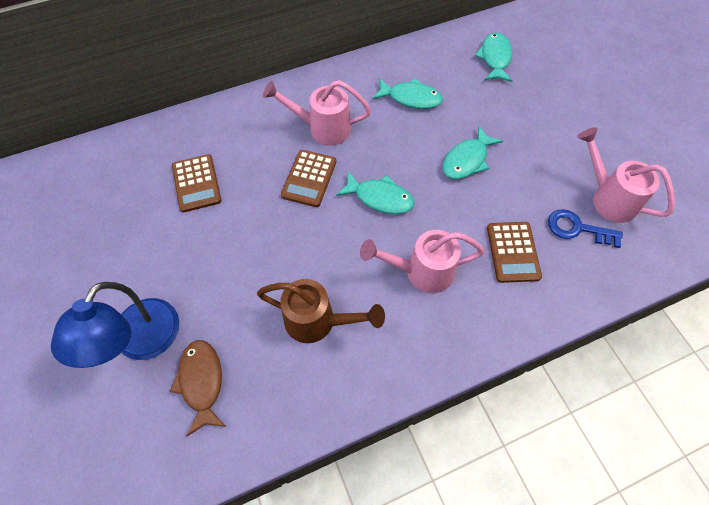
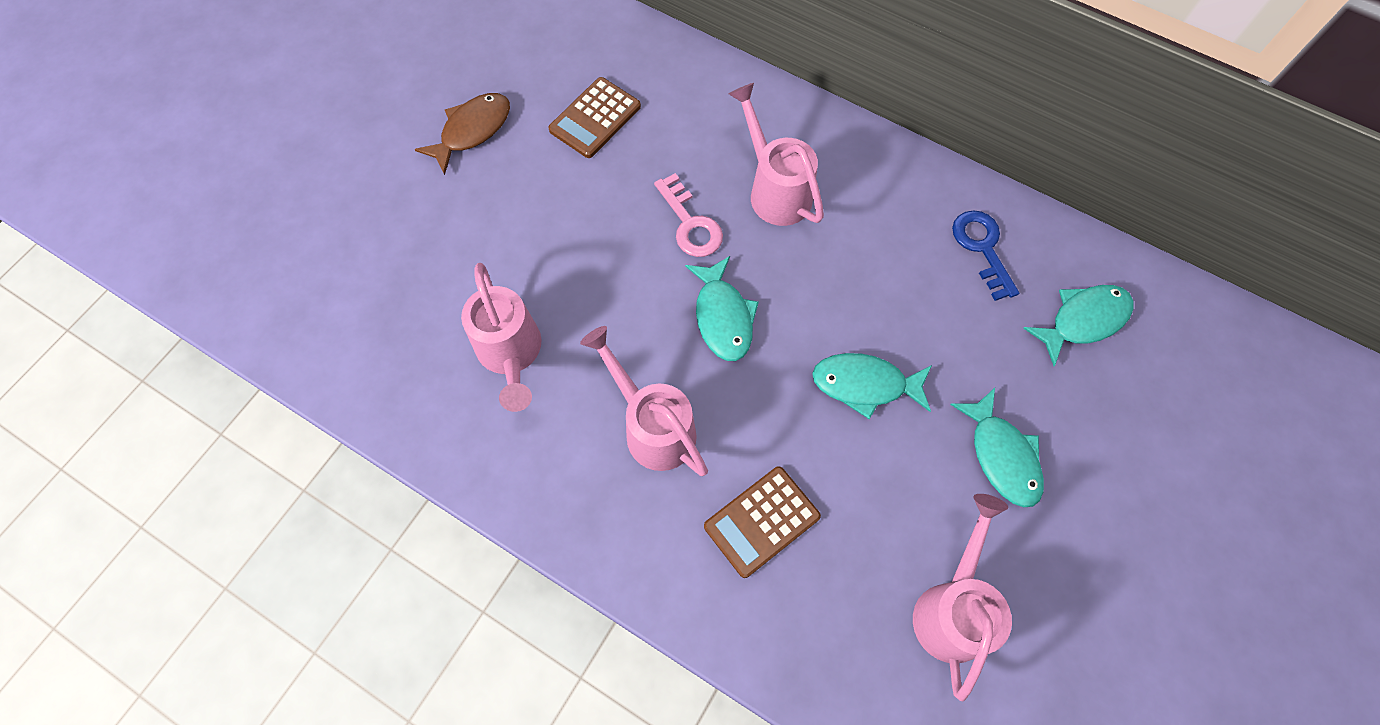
camera: 55 degrees right, 5 degrees up
blue lamp [51,282,179,368] -> none
brown fish [170,340,226,437] -> brown fish moved to [414,93,510,175]
brown watering can [257,279,385,343] -> pink watering can [461,263,541,412]
brown calculator [281,150,336,207] -> pink key [654,173,723,257]
turquoise fish [372,78,443,109] -> turquoise fish moved to [950,388,1044,507]
blue key [548,209,623,248] -> blue key moved to [952,210,1019,301]

